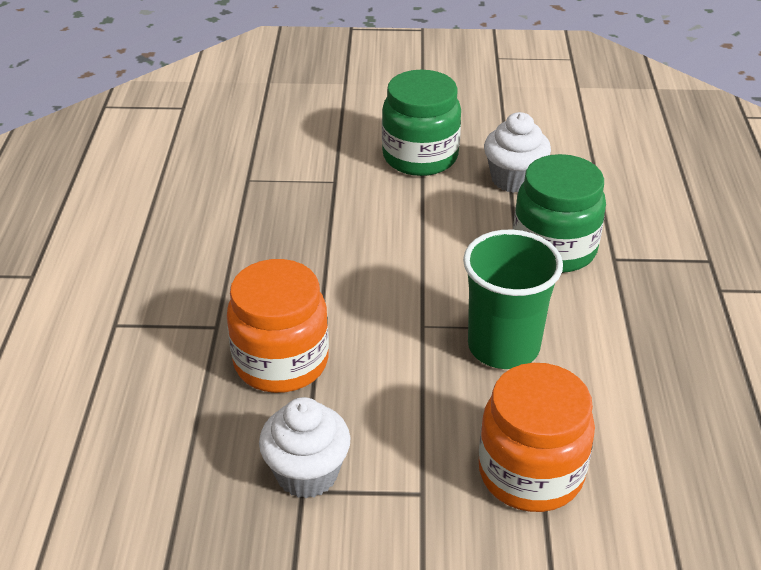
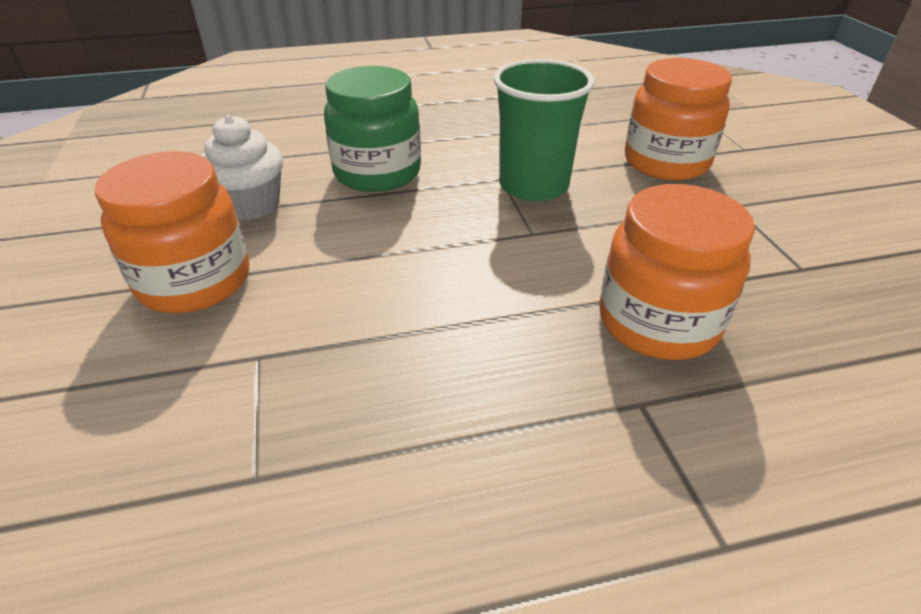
camera: 105 degrees left, 0 degrees up
white cupcake [259,397,351,498] -> none
green jar [382,70,461,176] -> orange jar [95,151,249,313]

